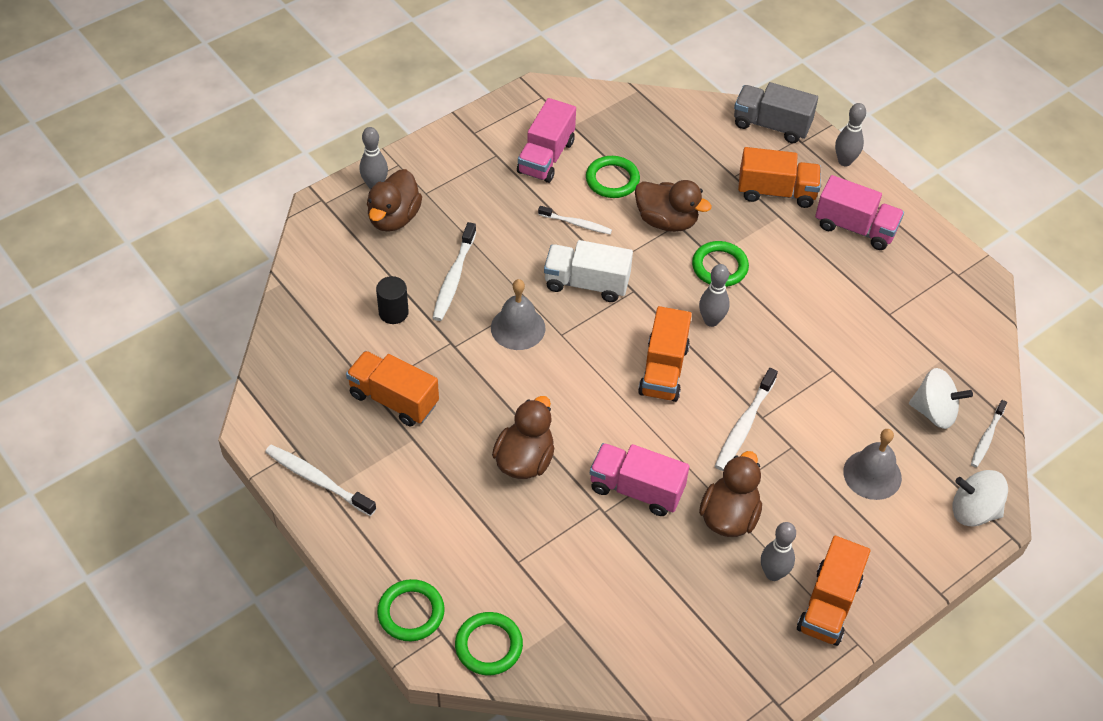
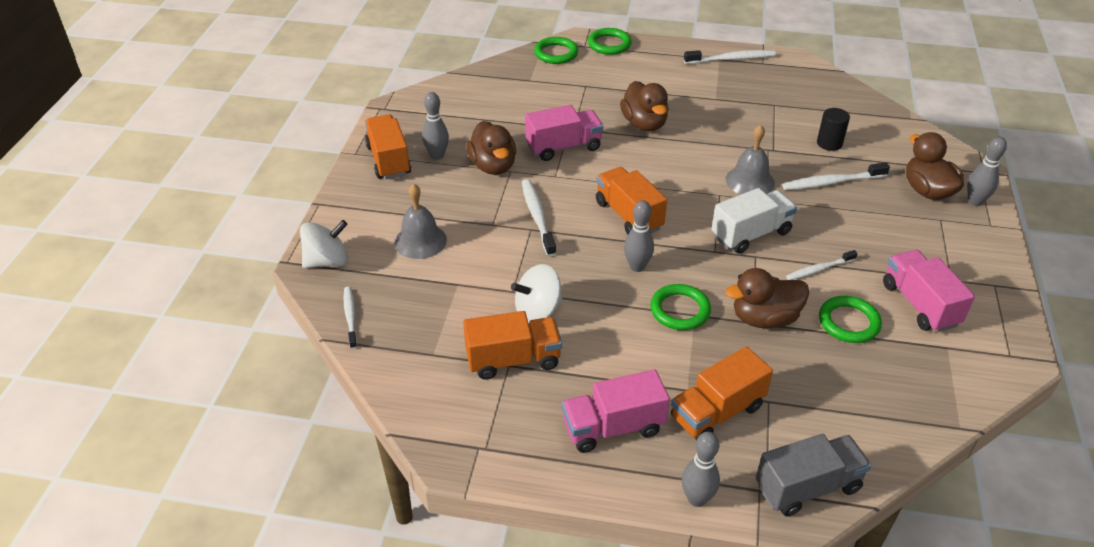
camera: 140 degrees right, 10 degrees down
orange truck [346,351,439,426] -> orange truck moved to [463,311,562,380]
white toothbrush [433,222,477,321] -> white toothbrush turned 75 degrees counterclockwise [782,162,890,190]
white spinning top [909,368,973,429] -> white spinning top moved to [511,264,563,323]

